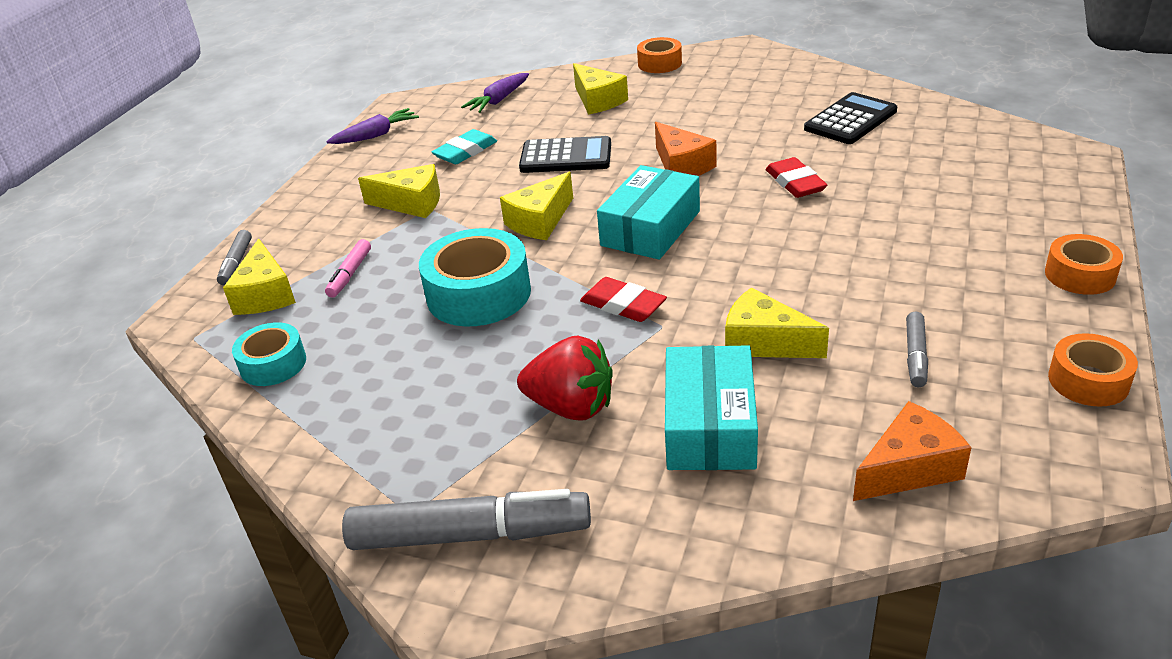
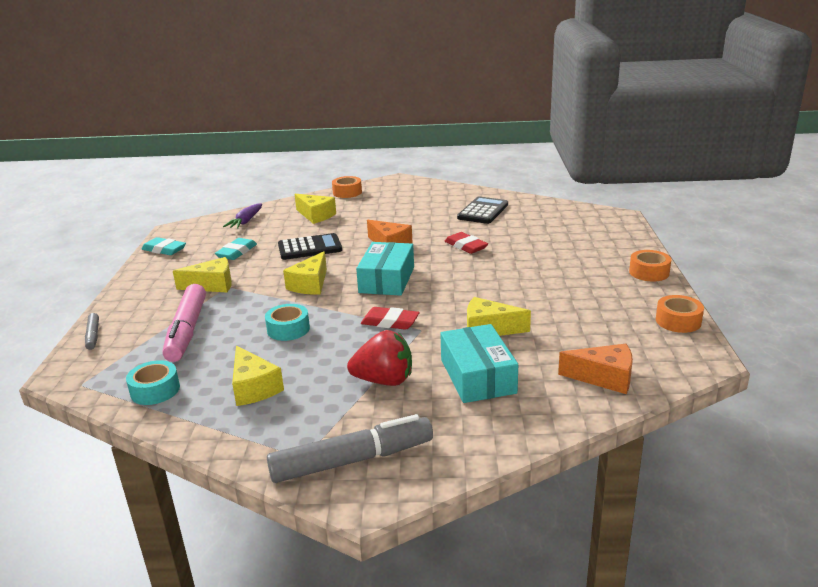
camera: 20 degrees left, 10 degrees down
yellow cheese [223,238,296,315] -> yellow cheese moved to [232,346,284,406]
pink marker [325,239,371,298] -> pink marker [162,284,206,362], size x2.05
purple carrot [326,108,419,144] -> turquoise eraser [142,237,186,255]
turquoise tape [419,228,531,326] -> turquoise tape [265,304,310,341], size x0.59
orange cheese [853,401,972,501] -> orange cheese turned 60 degrees clockwise [558,344,633,394]
grey marker [906,312,928,387] -> none

